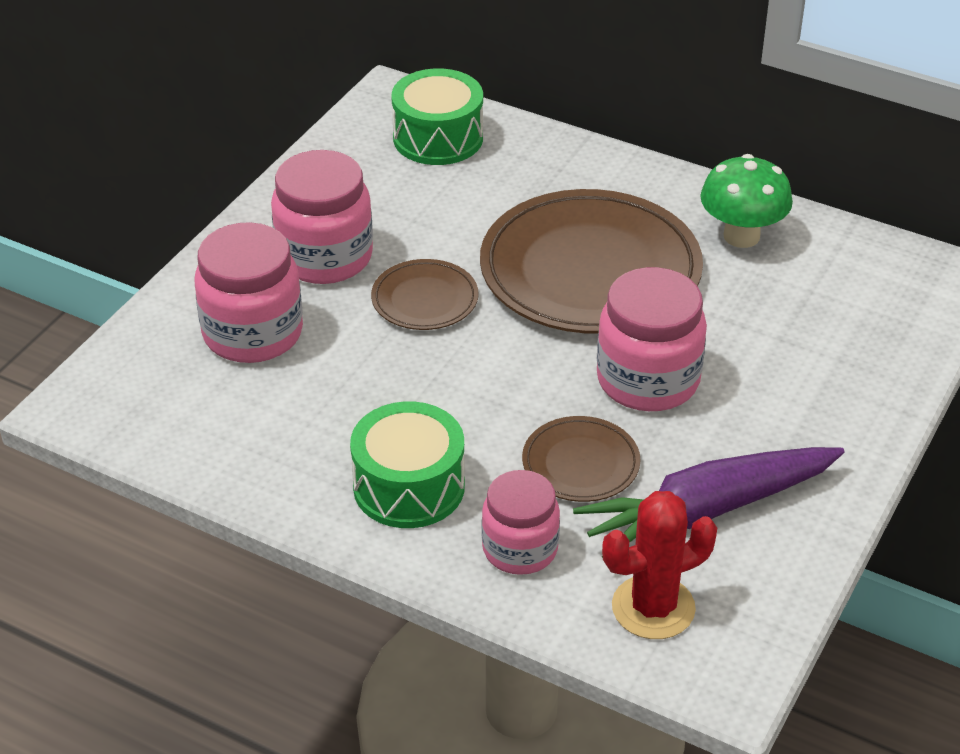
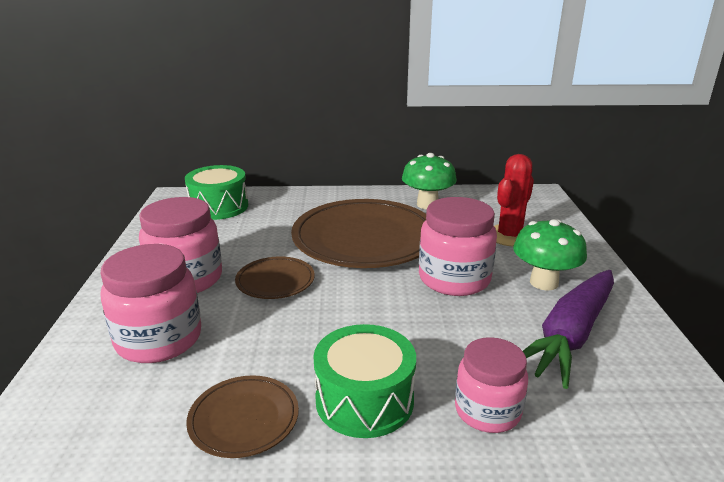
camera: 30 degrees left, 15 degrees down
brown plate [522,416,641,502] -> brown plate moved to [186,375,299,458]
red cactus [602,491,717,639] -> red cactus moved to [494,154,534,246]
none -> green mushroom [513,219,587,291]

